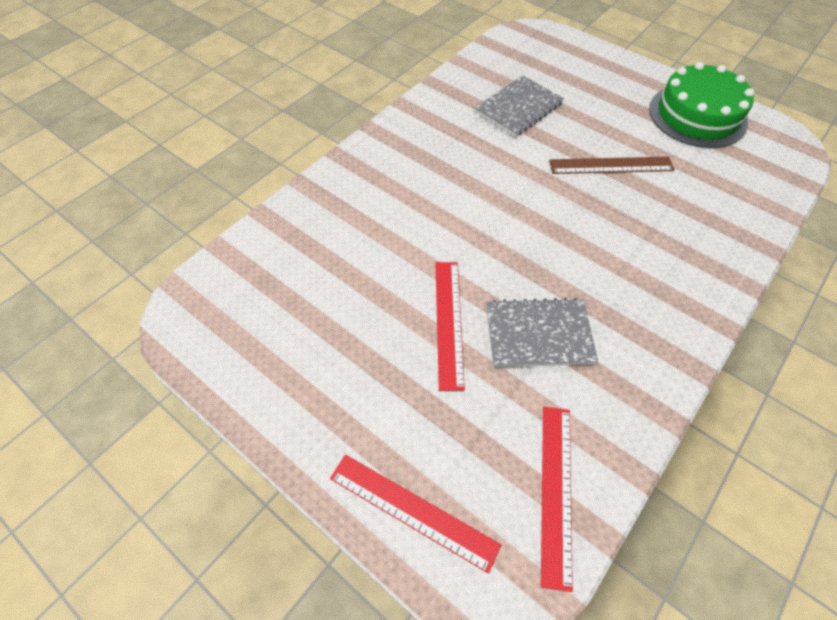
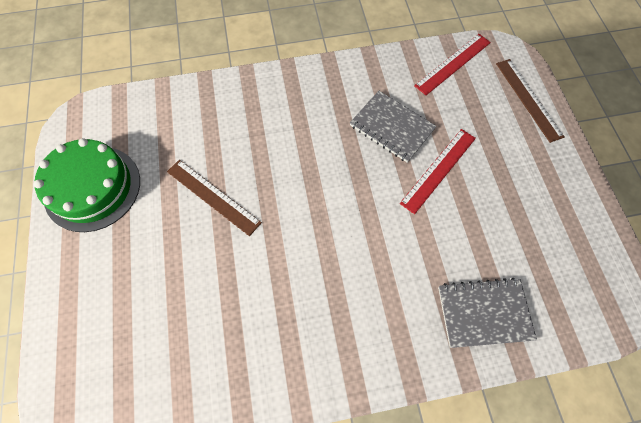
camera: 140 degrees left, 10 degrees up
red ruler [330,455,501,573] -> brown ruler [496,59,564,143]
grey notebook [475,75,564,137] -> grey notebook moved to [438,278,537,348]

